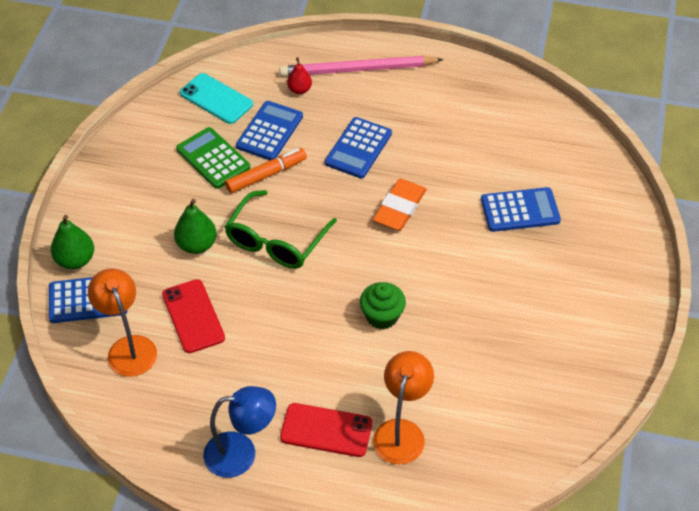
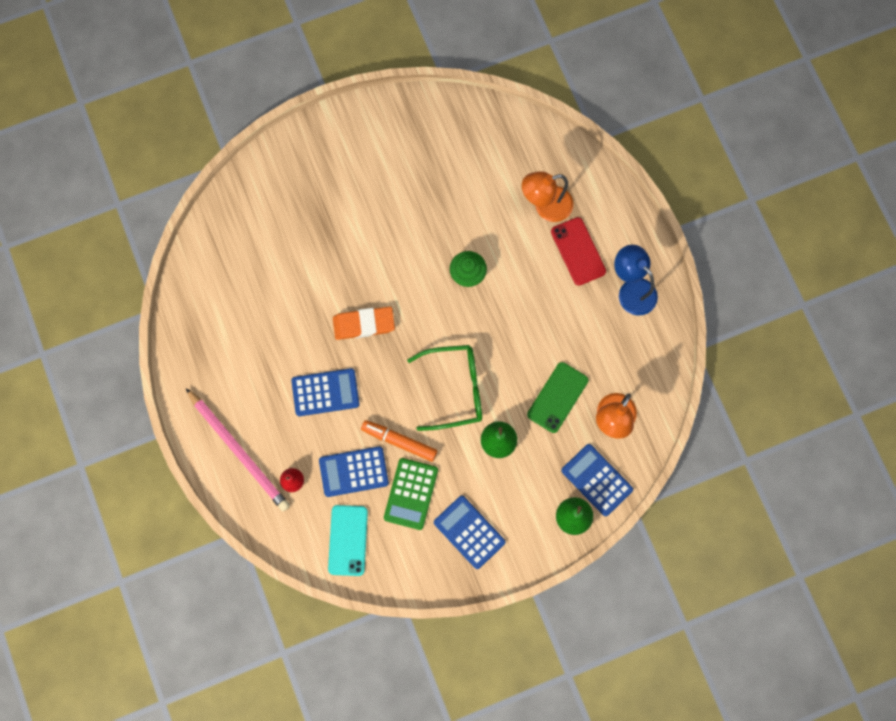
camera: 125 degrees left, 25 degrees up
red phone [162,279,225,353] -> green phone [527,362,588,433]
blue calculator [481,187,561,232] -> blue calculator moved to [434,496,506,569]

